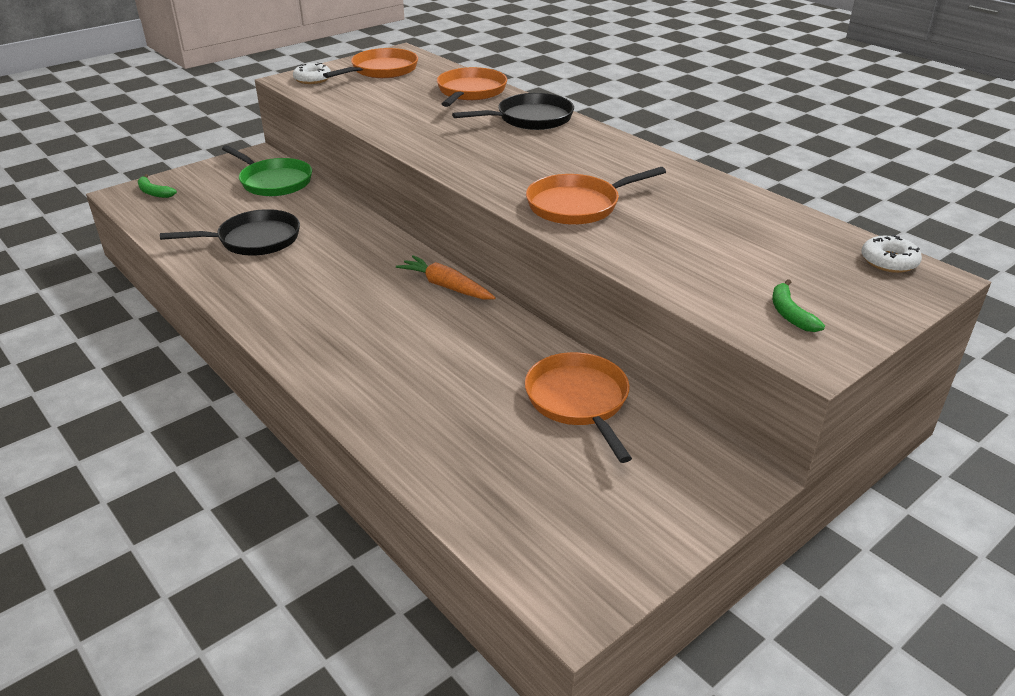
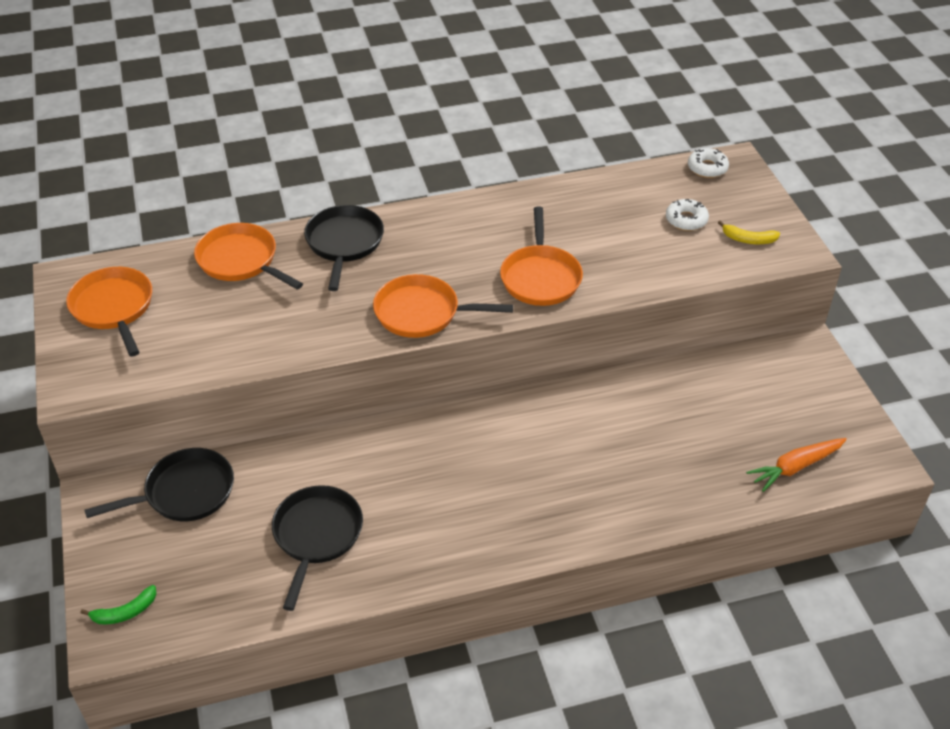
camera: 65 degrees left, 10 degrees up
green pan [222,145,312,196] -> black pan [85,448,234,521]
white donut [293,62,331,84] -> white donut moved to [666,199,709,231]
orange carrot [396,255,496,299] -> orange carrot moved to [746,438,847,492]
orange pan [525,352,632,463] -> orange pan moved to [373,274,513,338]
green banana [772,279,825,332] -> yellow banana [718,221,780,244]

